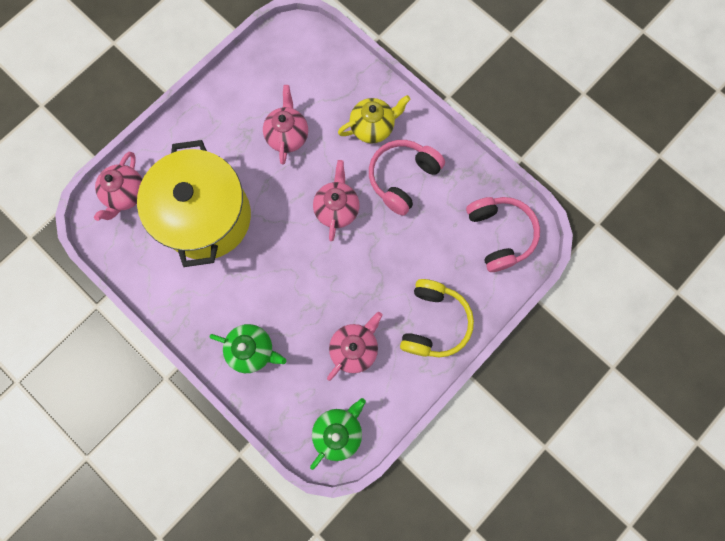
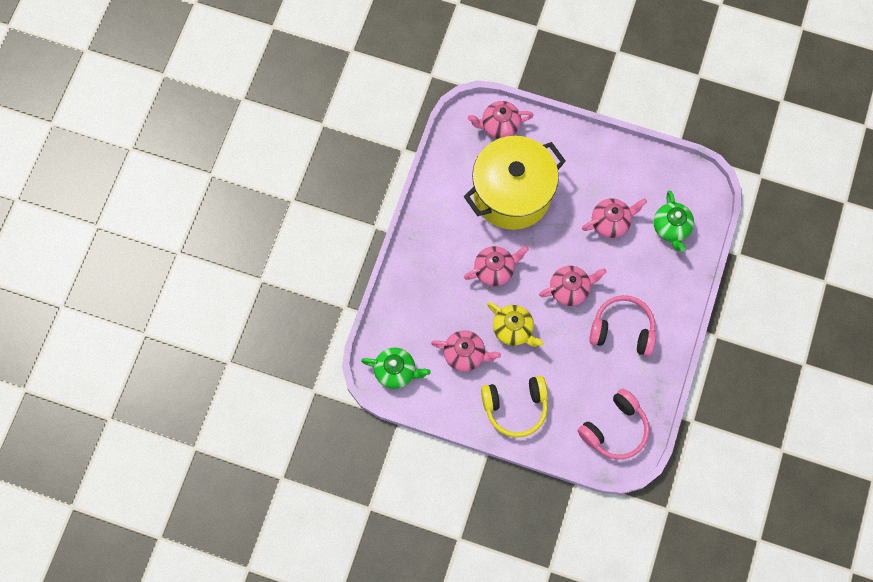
camera: 65 degrees right, 5 degrees down
green teapot [209,324,286,373] -> green teapot moved to [653,190,694,251]
yellow teapot [338,95,410,143] -> yellow teapot moved to [488,302,544,347]
none -> pink teapot [464,246,529,286]

